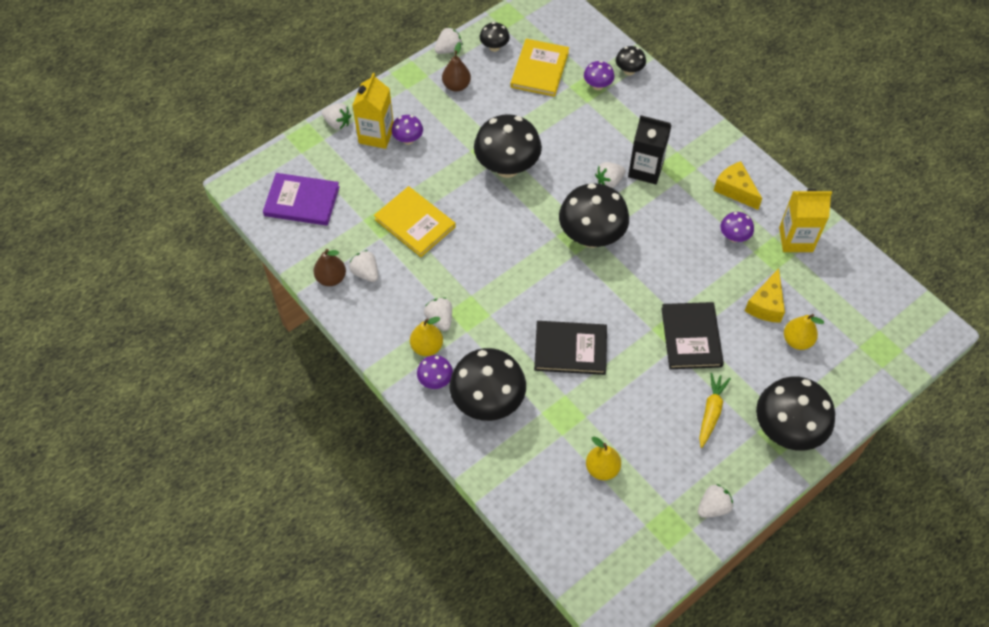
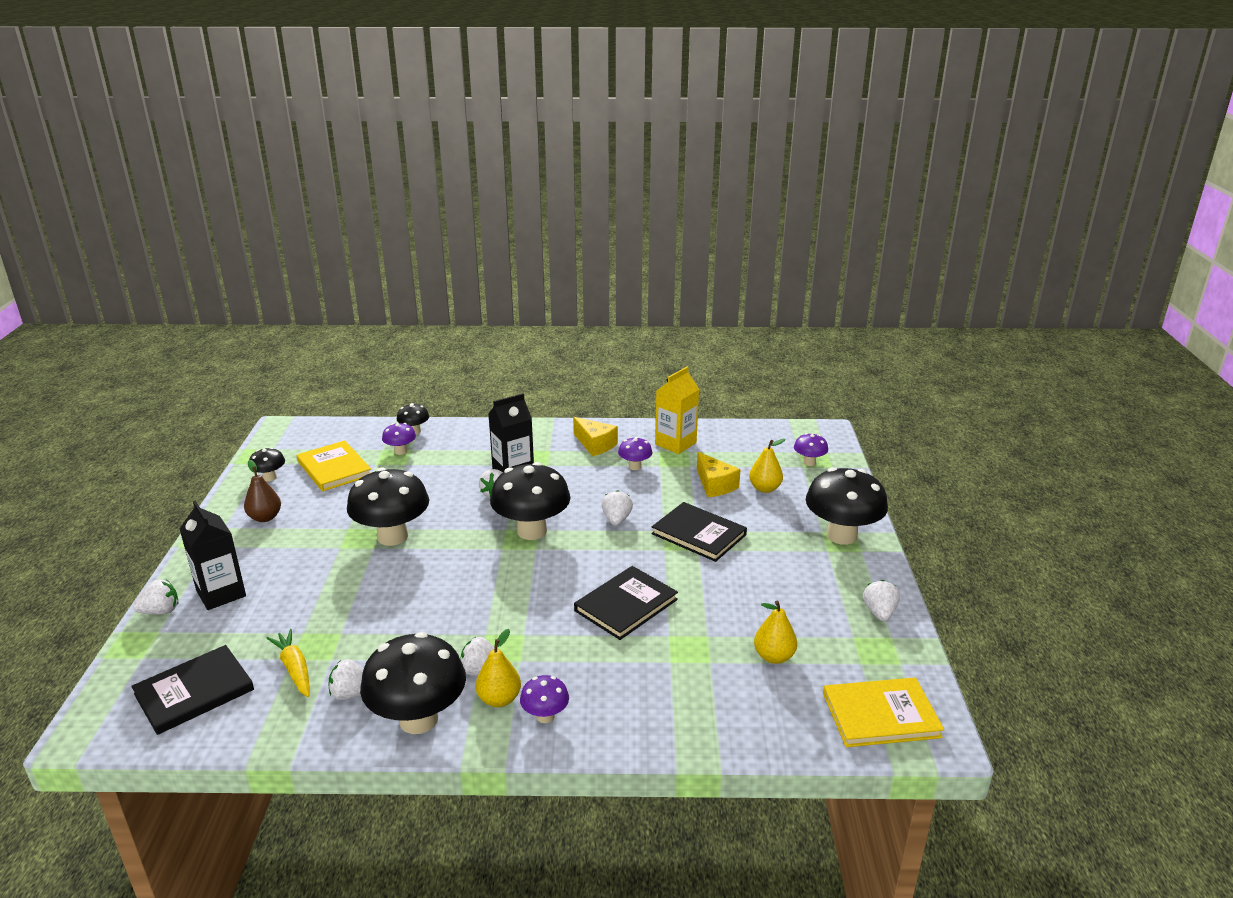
camera: 50 degrees left, 30 degrees down
purple book [263,173,340,226] -> black book [131,645,254,735]
brown pear [313,249,346,286] -> none
yellow carton [352,73,393,149] -> black carton [179,501,246,610]
yellow book [374,186,456,257] -> yellow book moved to [823,678,944,747]
purple mushroom [391,115,423,145] -> purple mushroom moved to [794,433,828,466]
white strawberry [434,27,463,54] -> white strawberry moved to [602,490,633,525]
black mushroom [449,348,526,421] -> black mushroom moved to [360,632,466,734]
yellow carrot [699,373,731,448] -> yellow carrot moved to [266,629,310,697]
yellow cheese [714,161,762,210] -> yellow cheese turned 135 degrees counterclockwise [573,417,618,456]

